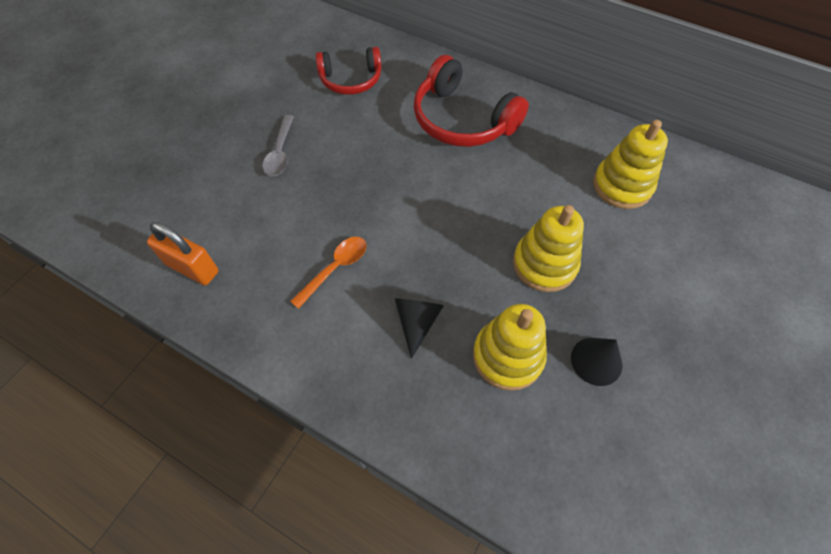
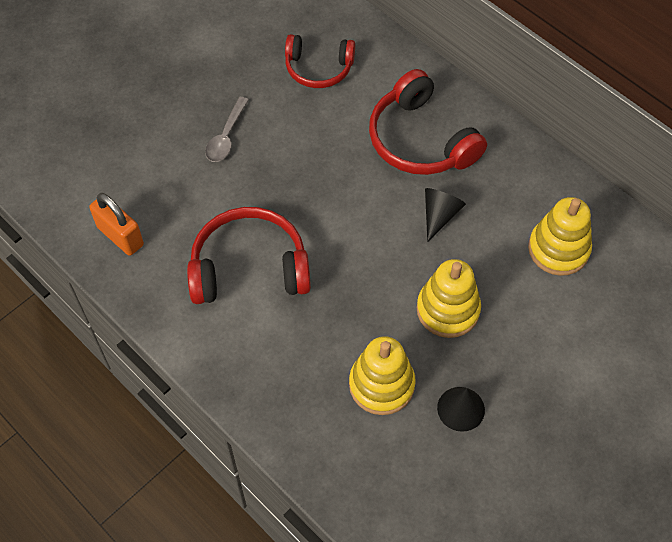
camera: 15 degrees right, 0 degrees up
orange spoon [290,237,367,309] -> red headphones [187,207,311,304]
black cone [395,298,444,359] -> black cone moved to [425,188,466,242]

